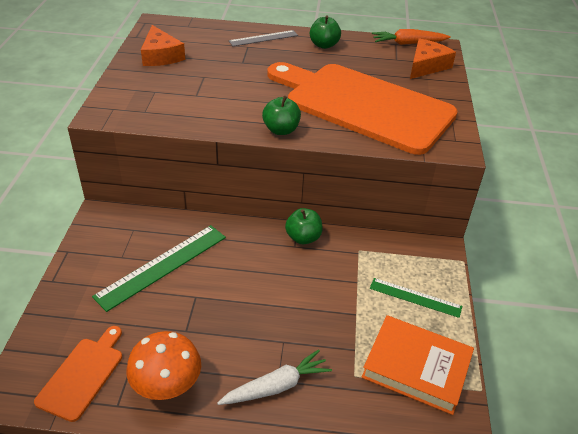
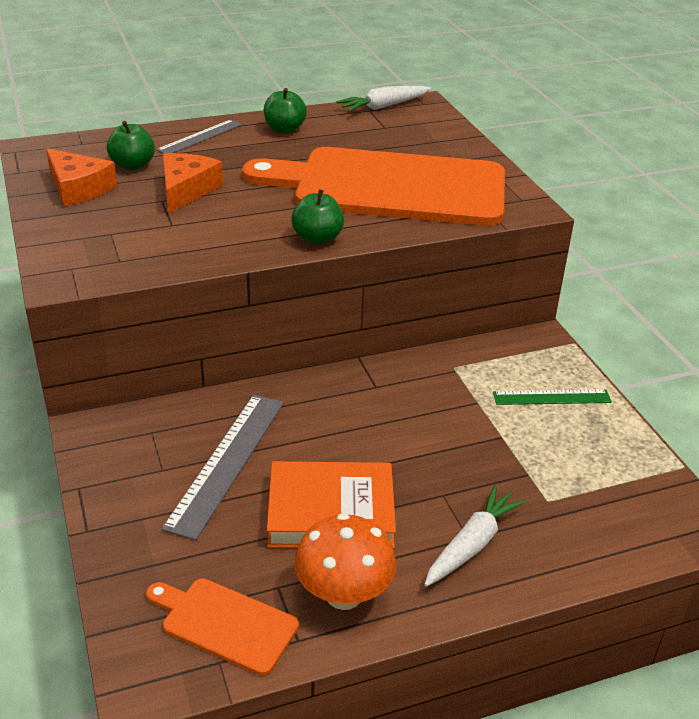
camera: 25 degrees left, 5 degrees down
orange cutting board [34,326,122,422] -> orange cutting board turned 60 degrees counterclockwise [146,578,299,676]
green ruler [92,225,226,312] -> grey ruler [161,394,284,541]
green apple [285,208,323,244] -> green apple moved to [107,121,155,170]
orange book [362,315,474,415] -> orange book moved to [267,461,396,549]
orange carrot [372,29,451,45] -> white carrot [336,86,431,112]
orange cheese [410,38,456,79] -> orange cheese moved to [163,153,223,214]

